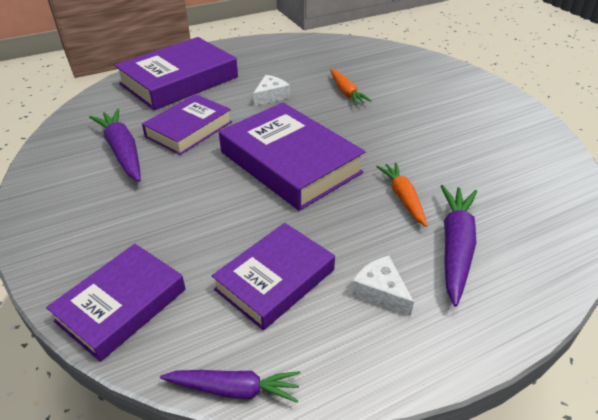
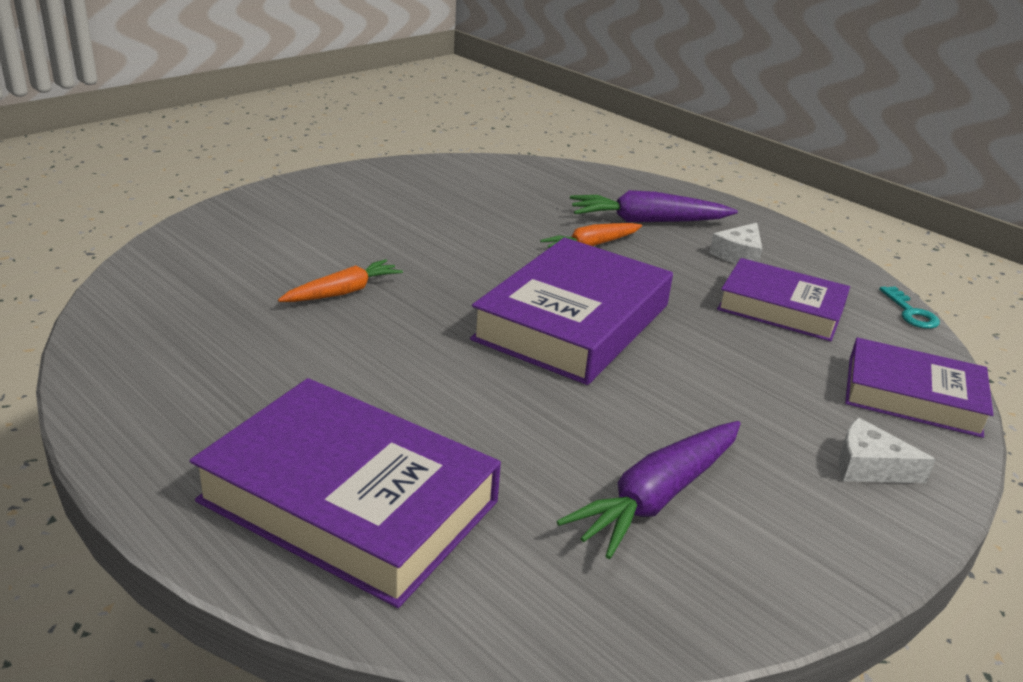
camera: 110 degrees left, 10 degrees down
purple book [142,94,232,155] -> none
purple carrot [160,370,300,403] -> turquoise key [879,286,940,329]
white cheese [253,75,290,106] -> white cheese moved to [838,417,936,483]

